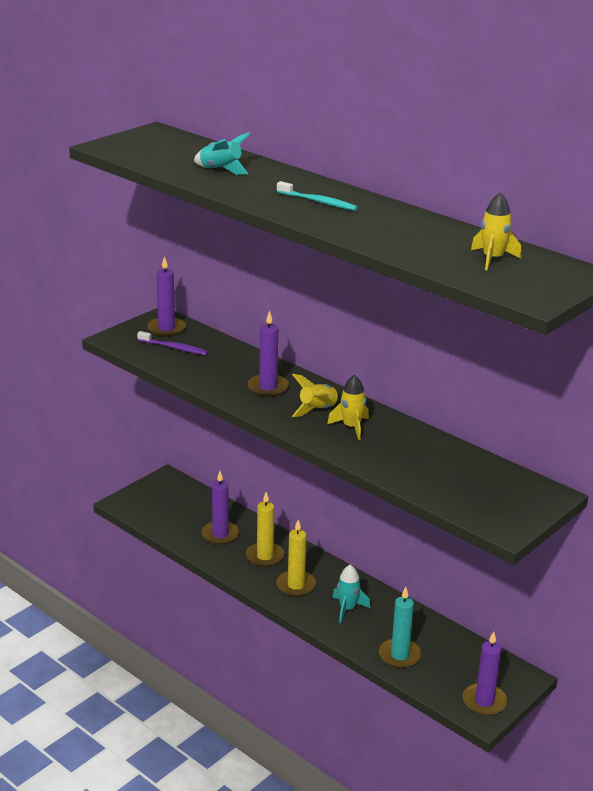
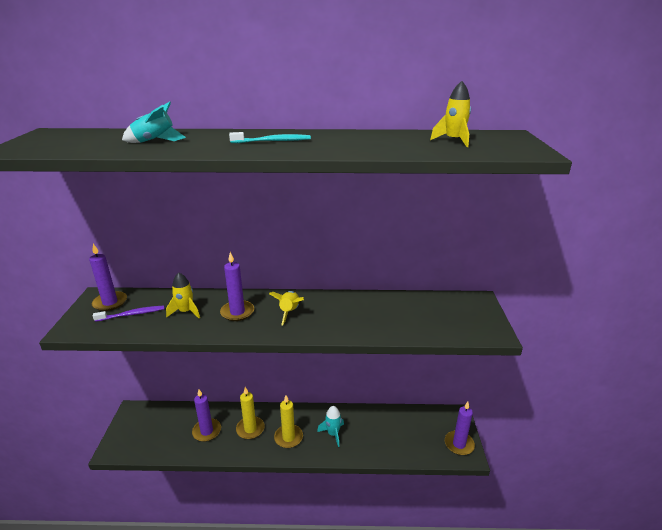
camera: 40 degrees left, 0 degrees up
yellow rocket [327,375,369,440] -> yellow rocket moved to [166,272,200,318]
turquoise candle [379,587,422,668] -> none

